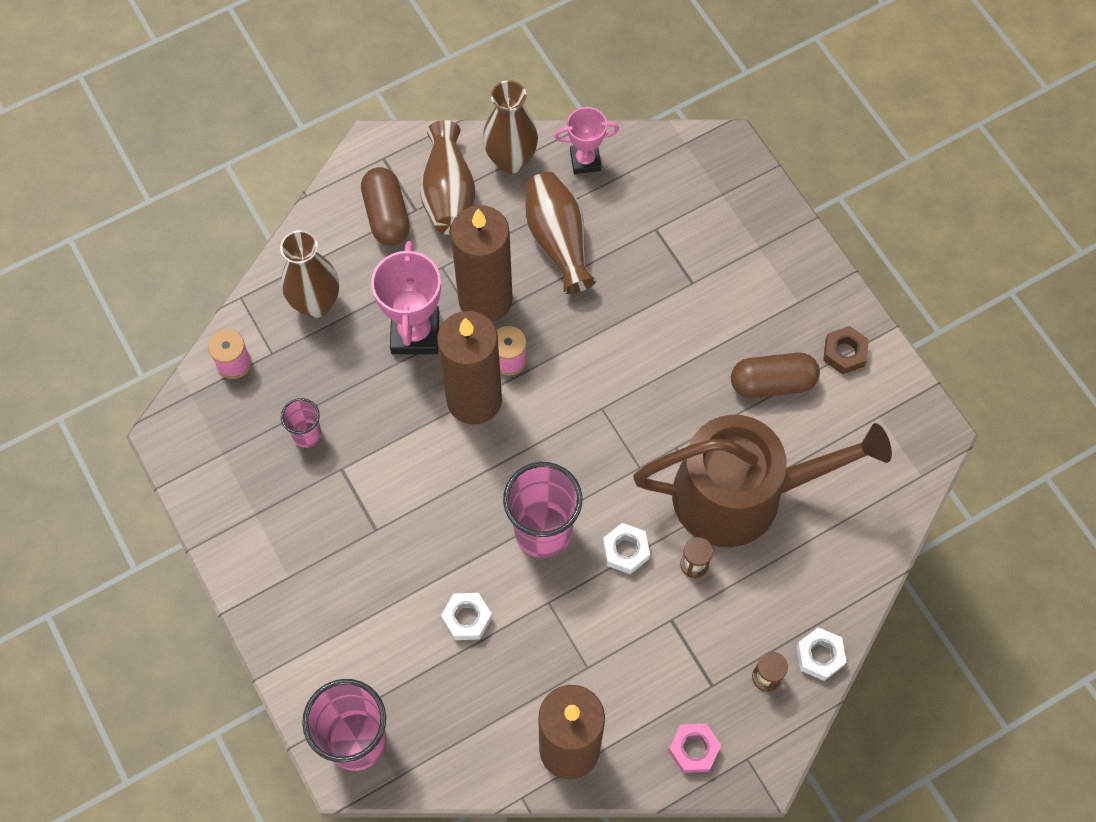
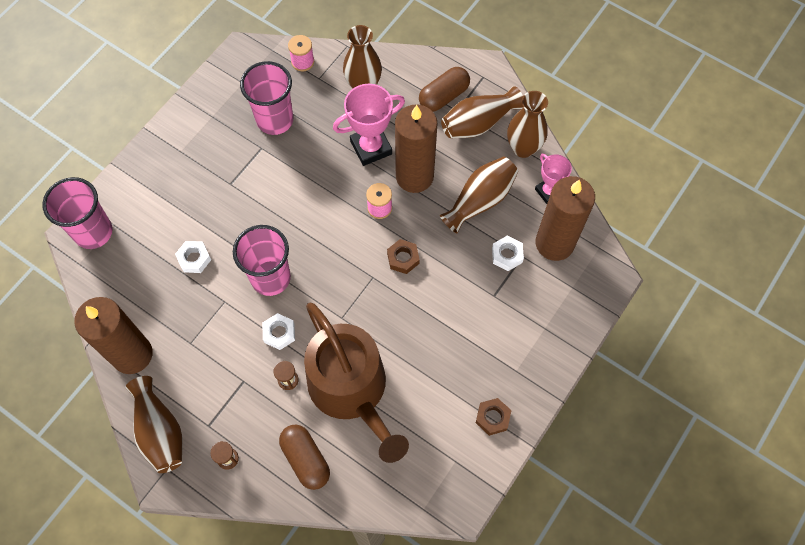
camera: 65 degrees right, 0 degrees up
pink cup [281,398,322,448] -> pink cup [240,61,293,135], size x1.93
brown candle [437,311,502,424] -> brown candle moved to [536,176,595,261]
pink nut [668,723,721,773] -> brown vase [125,376,183,473]
brown capsule [731,353,820,398] -> brown capsule moved to [279,425,330,490]
white nut [796,627,847,681] -> white nut moved to [492,236,524,271]
none -> brown nut [387,239,420,274]

